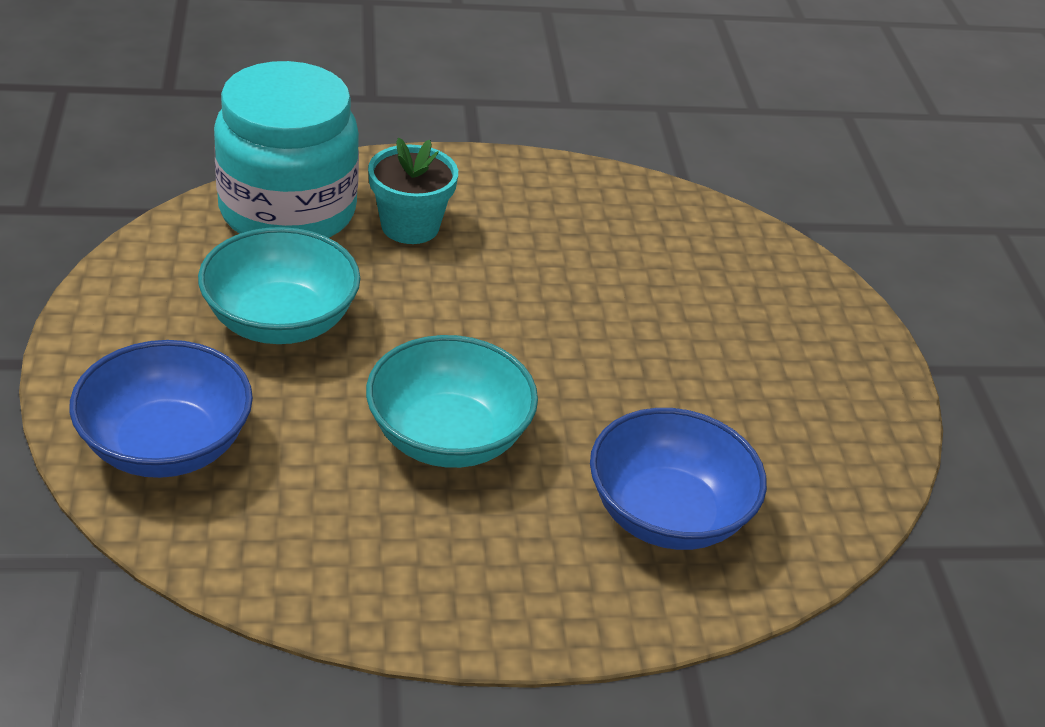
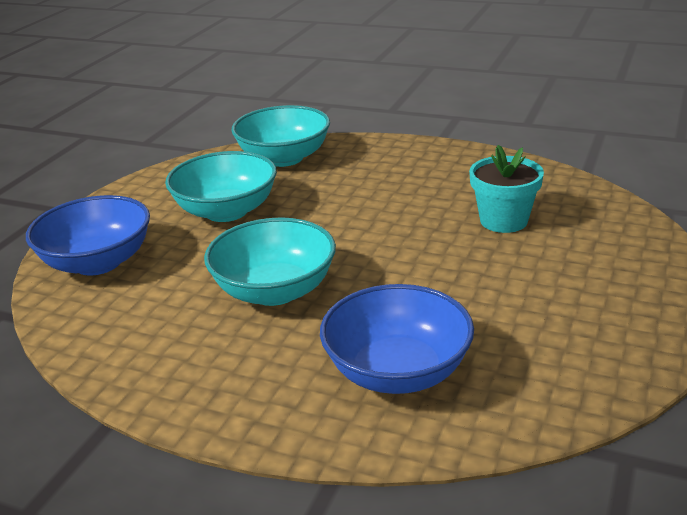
camera: 35 degrees right, 10 degrees down
turquoise jar [214,61,359,238] -> turquoise bowl [231,105,330,167]
turquoise flower pot [368,138,458,244] -> turquoise flower pot moved to [469,145,544,233]

